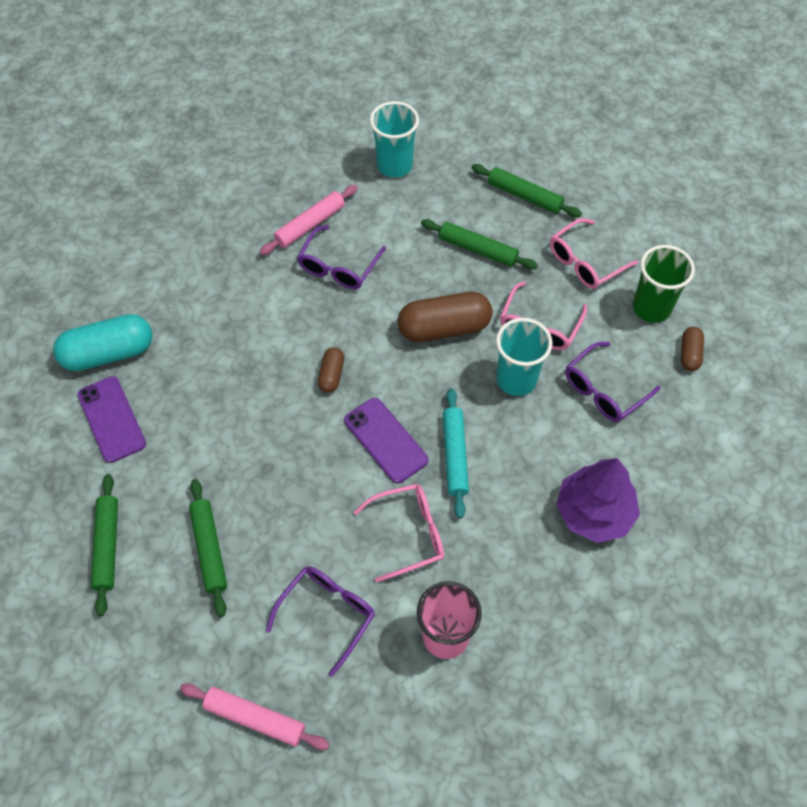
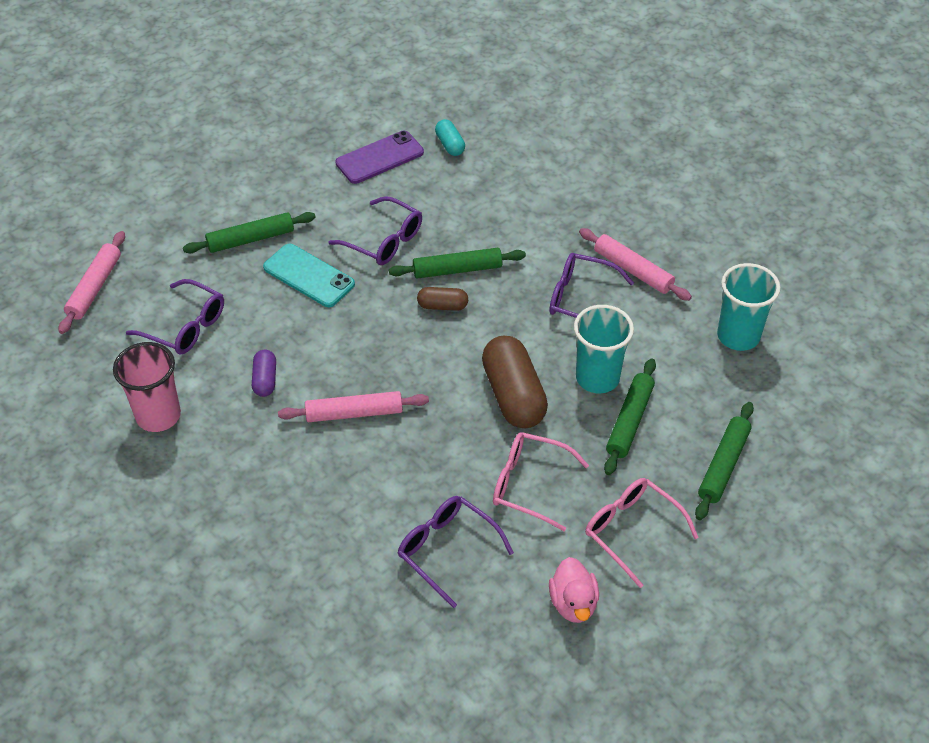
camera: 85 degrees right, 10 degrees down
turquoise capsule [53,314,152,371] -> turquoise capsule [435,119,465,156], size x0.51
green rolling pin [91,474,118,616] -> green rolling pin moved to [389,248,526,279]
purple phone [344,398,428,484] -> none
pink glasses [354,484,444,583] -> purple capsule [252,350,276,397]
turquoise rolling pin [443,388,469,518] -> pink rolling pin [278,391,429,422]
turquoise cup [496,318,552,396] -> turquoise cup moved to [574,305,634,393]
purple tree [556,458,640,543] -> none
green cup [633,245,695,323] -> pink duck [549,557,599,623]
brown capsule [681,327,704,371] -> none
none -> turquoise phone [263,244,355,307]
none -> purple glasses [329,196,422,265]

